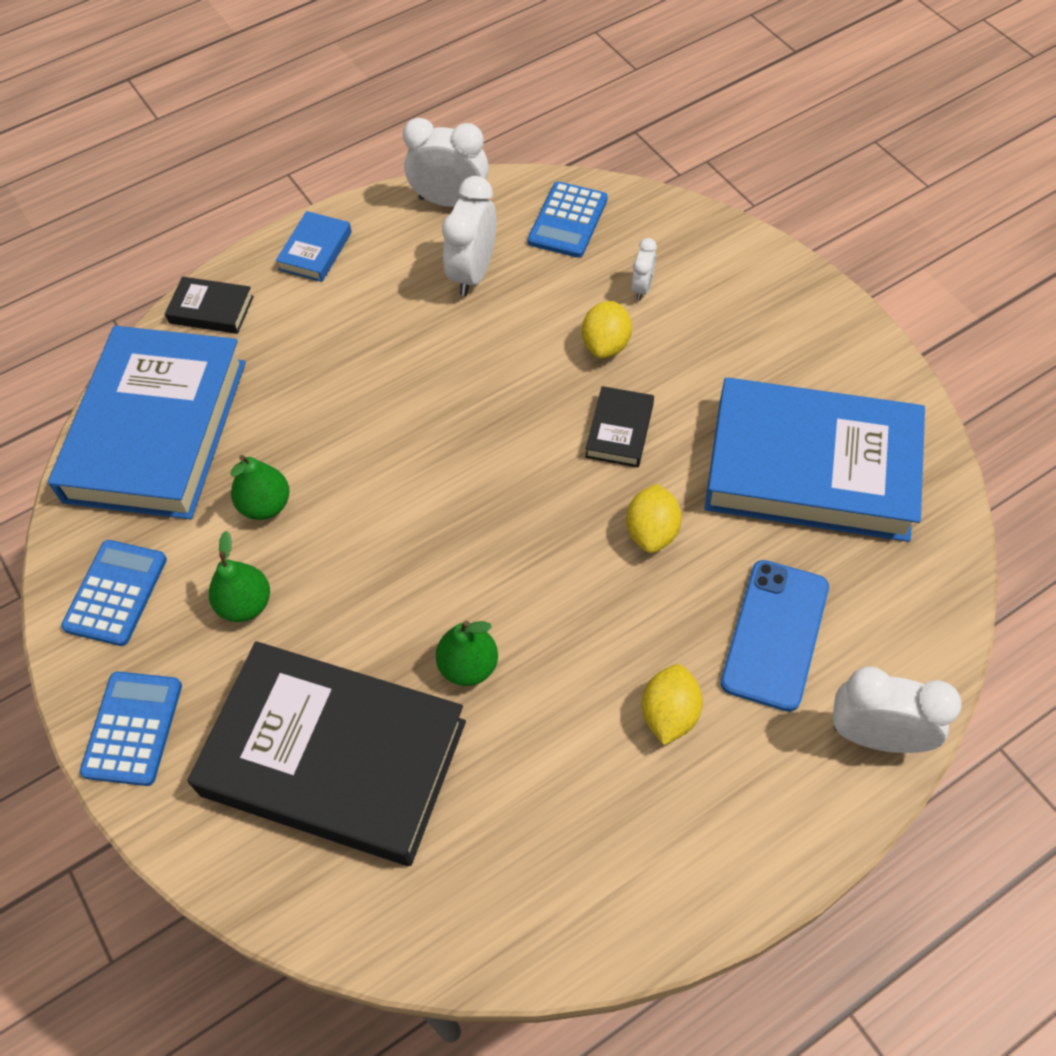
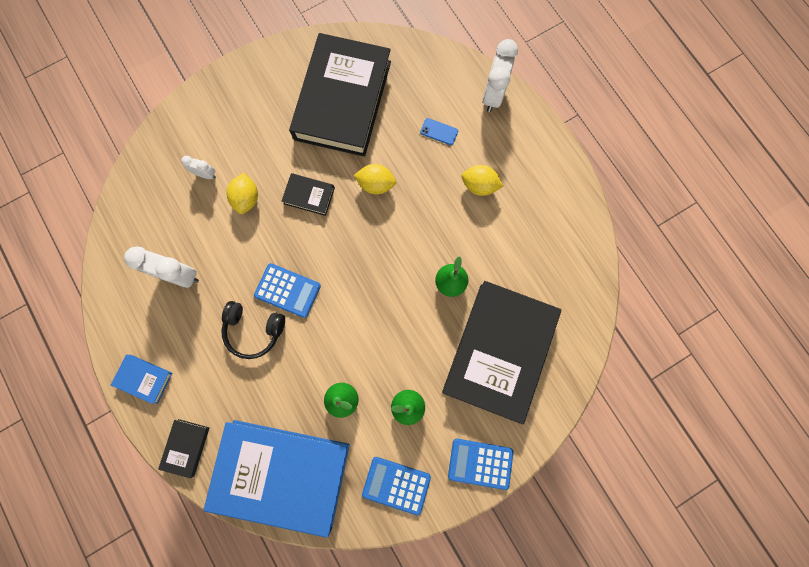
camera: 90 degrees left, 20 degrees up
white clock [403,118,489,207] -> none
blue calculator [528,182,608,258] -> blue calculator moved to [254,263,321,318]
yellow lemon [582,301,632,358] -> yellow lemon turned 75 degrees clockwise [227,173,258,214]
blue book [704,378,925,542] -> black book [289,33,391,157]
blue phone [720,560,829,712] -> blue phone [420,118,458,145], size x0.47
none -> black headphones [221,301,285,359]

